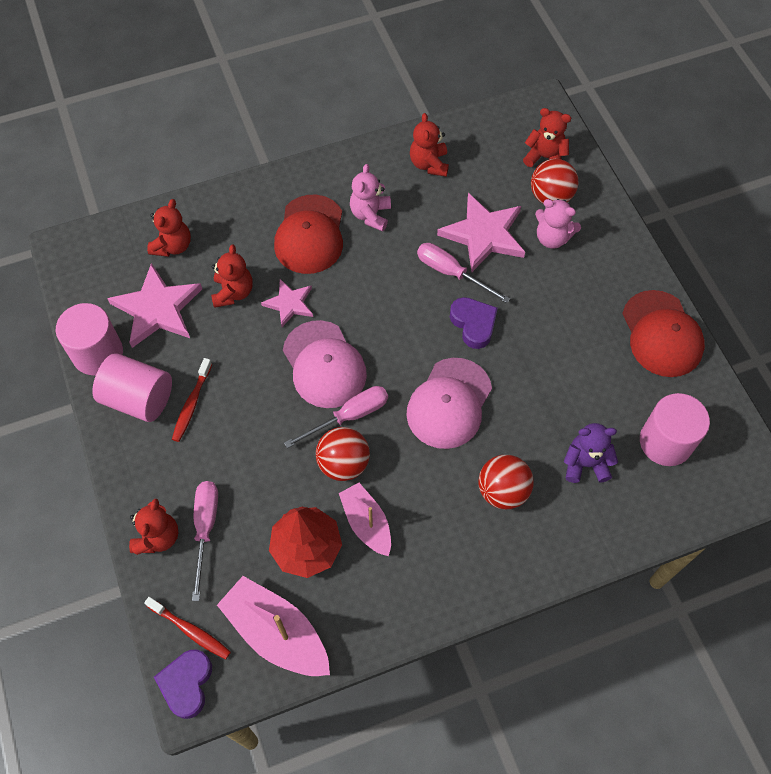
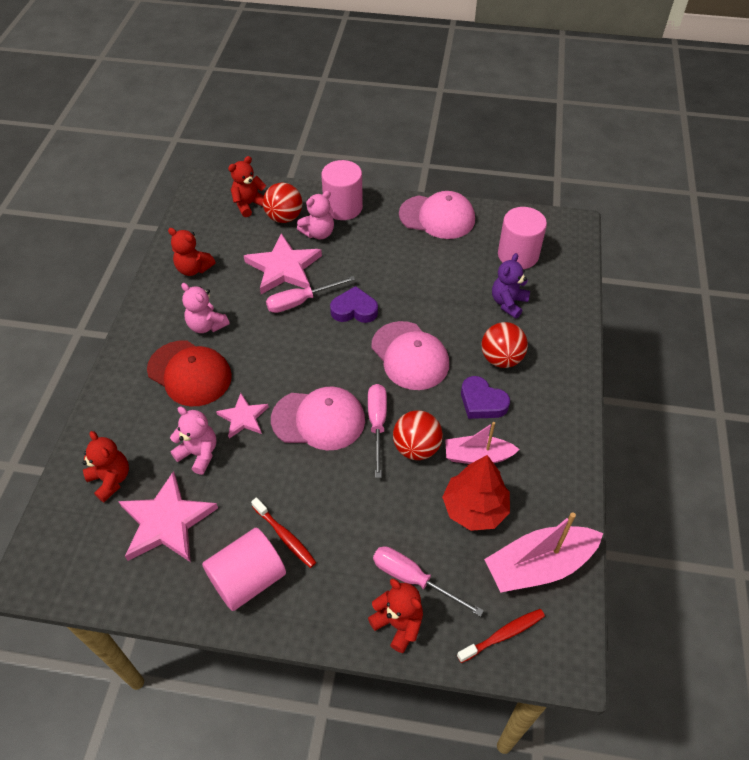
camera: 60 degrees left, 10 degrees down
pink cylinder [56,303,123,376] -> pink cylinder moved to [321,160,363,220]
purple heart [154,649,212,719] -> purple heart moved to [461,376,510,419]
red teddy bear [211,244,253,308] -> pink teddy bear [170,406,217,475]
red cap [622,290,705,377] -> pink cap [399,191,475,239]

